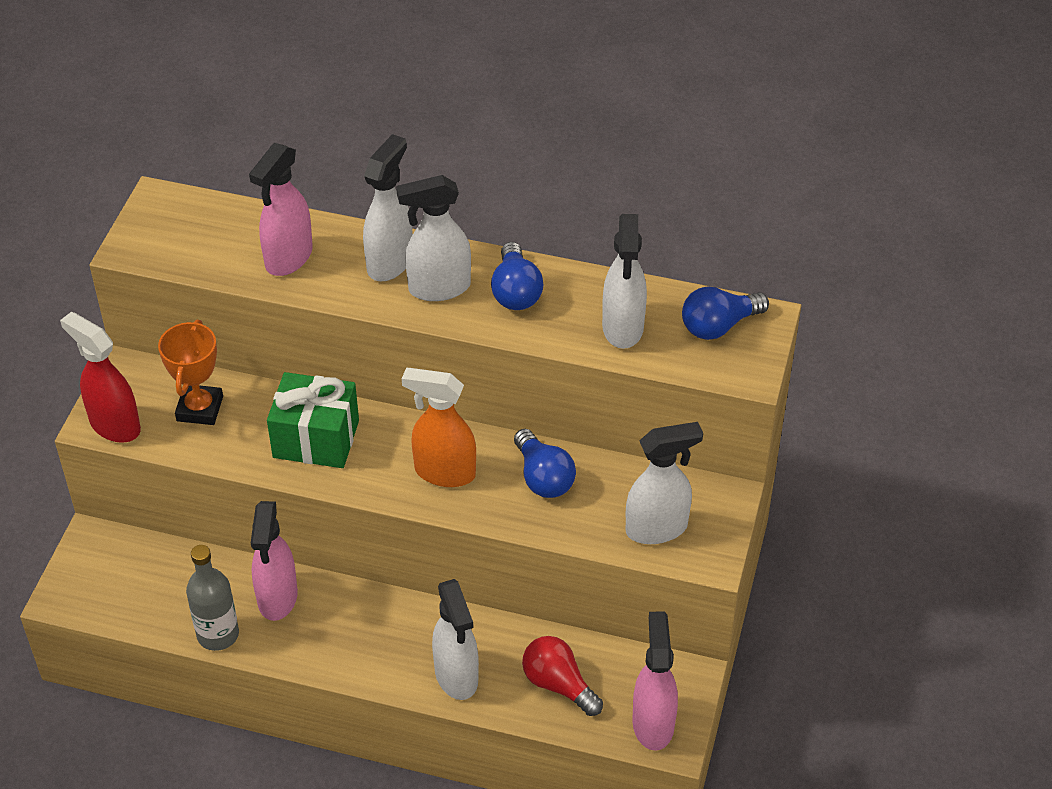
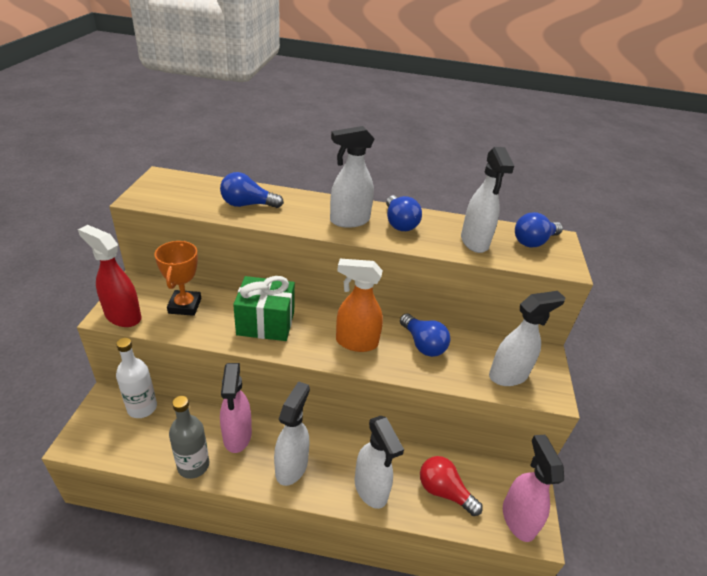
camera: 10 degrees left, 10 degrees down
pink spray bottle [249,143,313,276] -> blue light bulb [220,172,284,208]
white spray bottle [363,134,413,281] -> white spray bottle moved to [274,381,310,486]
none -> white bottle [116,338,157,418]

